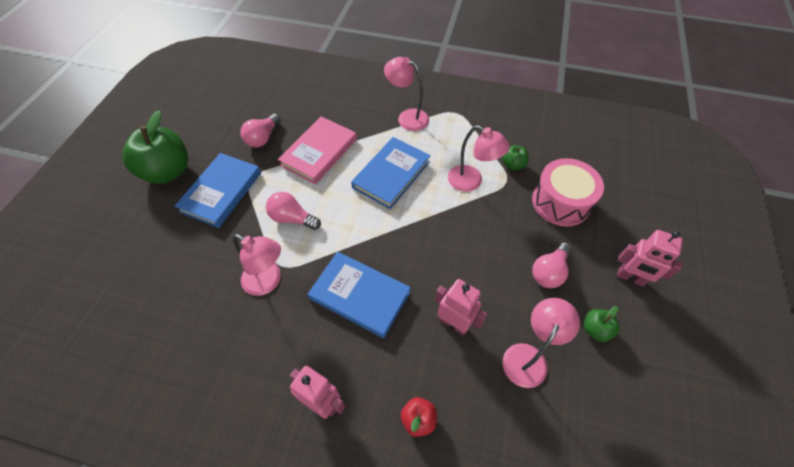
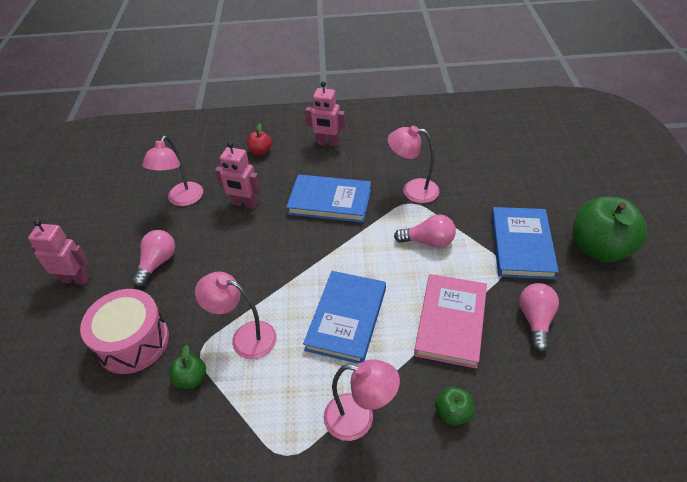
camera: 165 degrees right, 10 degrees down
green apple [584,306,620,342] -> green apple moved to [435,386,474,425]

